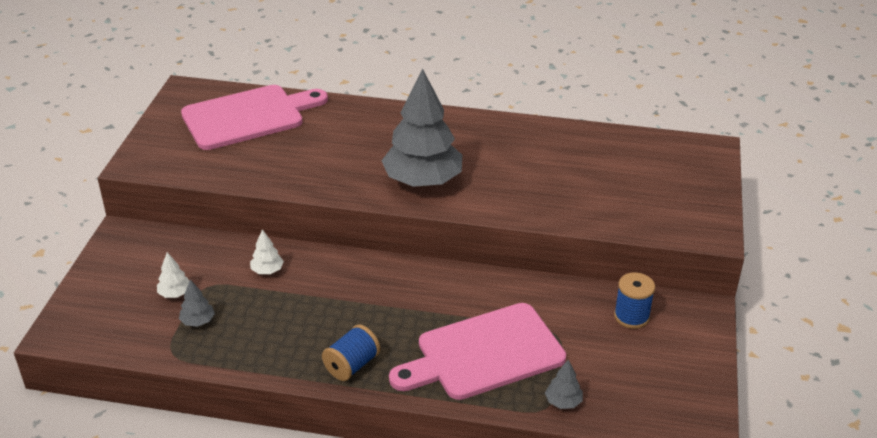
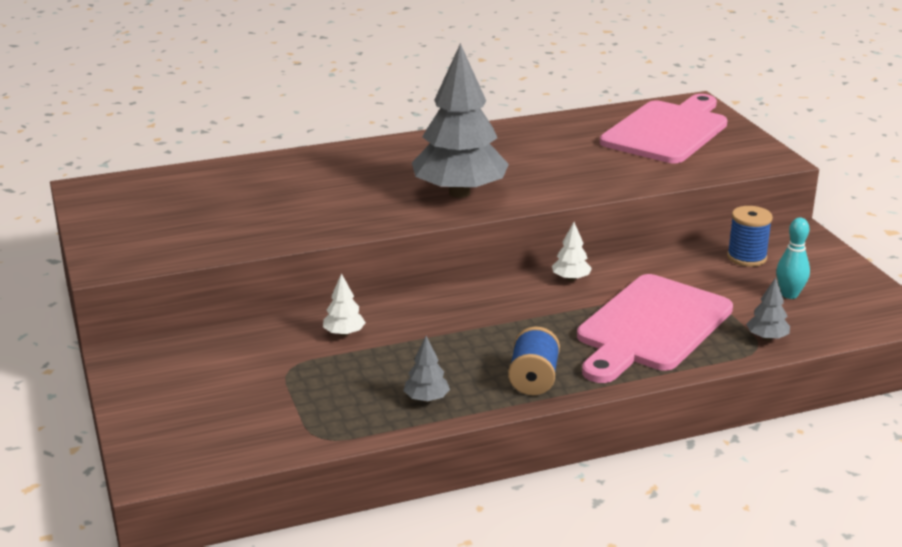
camera: 30 degrees left, 10 degrees down
white tree [157,252,189,298] -> white tree moved to [552,222,592,281]
grey tree [179,279,215,327] -> grey tree moved to [403,336,450,402]
pink cutting board [181,85,328,150] -> pink cutting board moved to [600,94,727,163]
none -> turquoise bowling pin [776,218,810,299]

